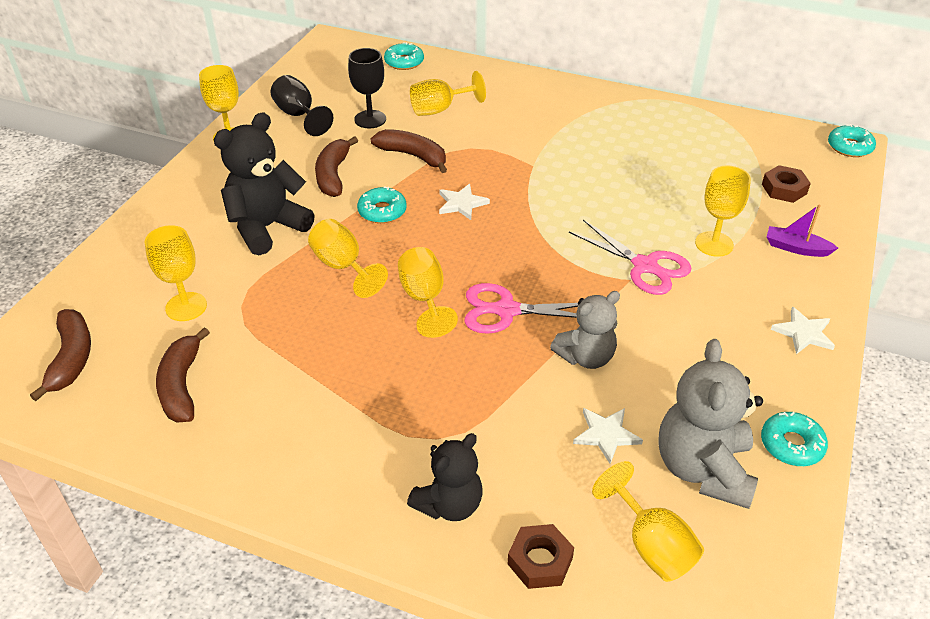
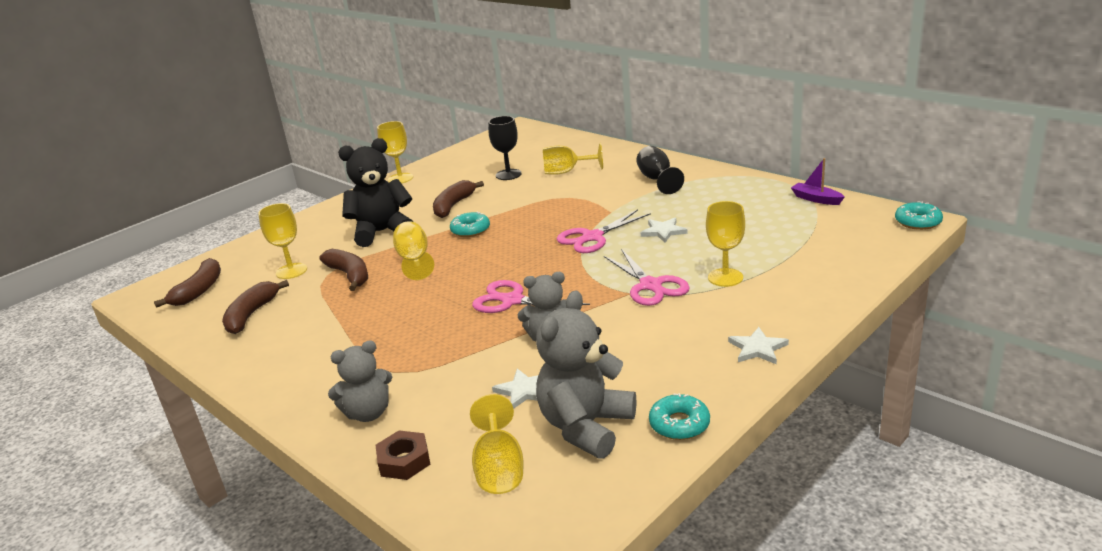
camera: 25 degrees right, 15 degrees down
black goblet [270,75,333,136] -> black goblet moved to [636,146,684,194]
brown banana [371,129,447,173] -> brown banana moved to [319,249,368,291]
turquoise donut [384,42,424,70] -> none
yellow goblet [398,247,458,338] -> none
black teddy bear [407,433,483,521] -> grey teddy bear [328,340,392,422]
white star [439,184,490,220] -> white star moved to [641,218,688,243]
brown nut [762,165,811,203] -> none
purple boat [767,204,838,257] -> purple boat moved to [791,158,845,205]
none -> pink scissors [557,209,651,253]

